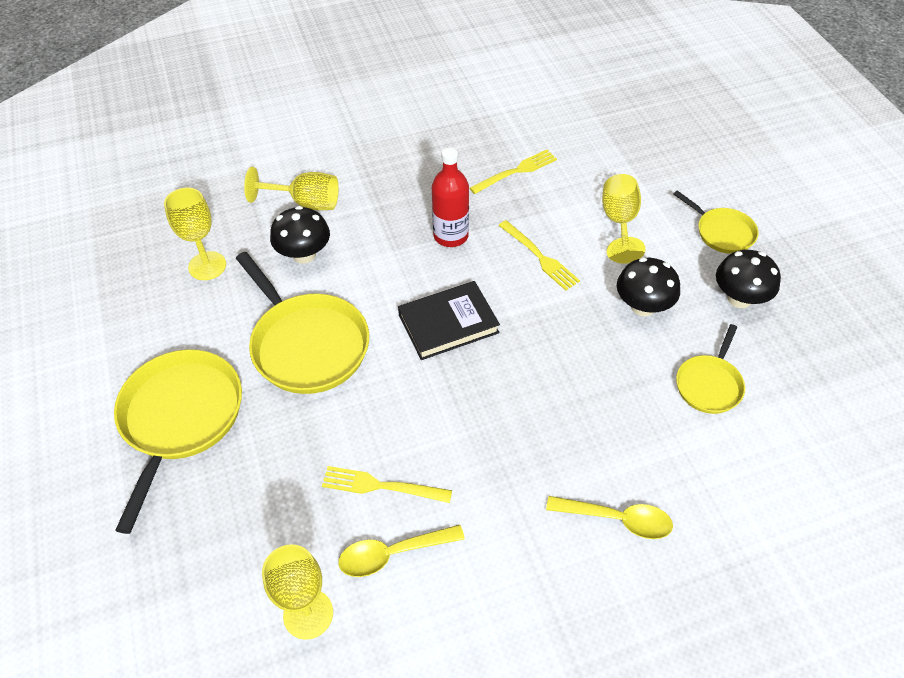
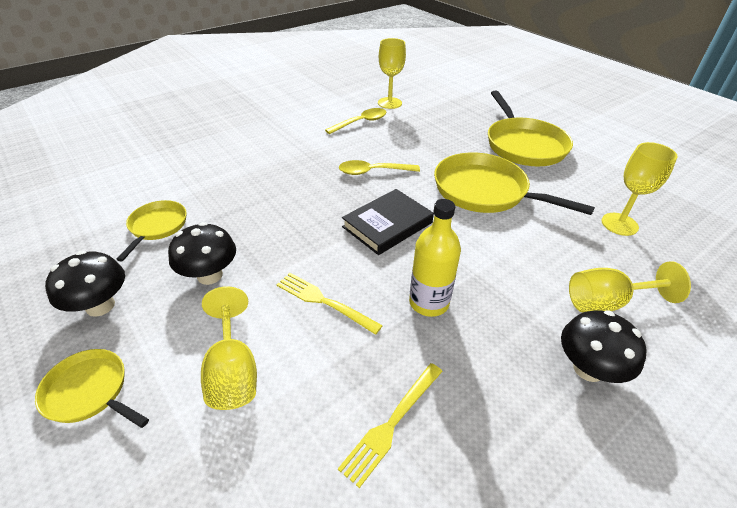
camera: 160 degrees right, 10 degrees down
black mushroom [270,206,330,264] -> black mushroom moved to [561,311,647,383]
yellow fork [322,466,452,503] -> none
red bottle [432,148,469,247] -> yellow bottle [409,199,461,317]
yellow spoon [546,496,673,539] -> yellow spoon moved to [339,160,420,175]

